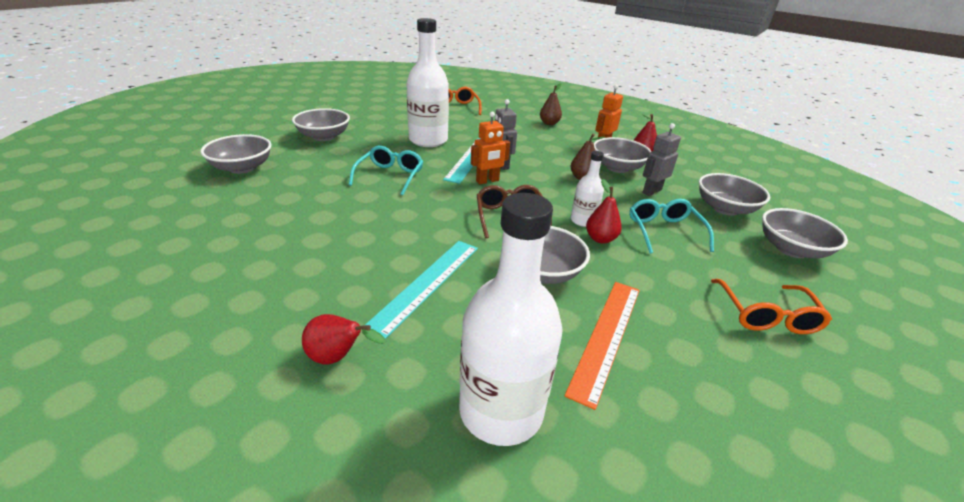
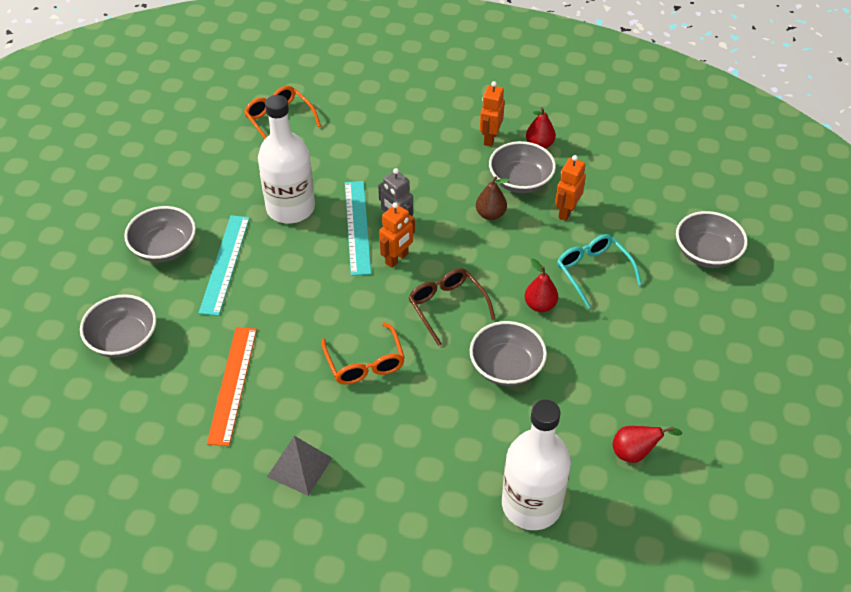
camera: 20 degrees left, 15 degrees up
red pear [302,314,385,365] -> red pear moved to [613,426,682,463]
turquoise glasses [349,146,423,196] -> none
turquoise ruler [365,241,478,339] -> turquoise ruler moved to [199,215,250,316]
brown pear [540,83,562,125] -> none
orange ruler [564,282,640,410] -> orange ruler moved to [207,327,257,446]
white bottle [571,151,604,227] -> none
grey robot [643,123,681,196] -> orange robot [555,155,586,221]
grey bowl [699,173,770,216] -> none
orange glasses [711,279,832,334] -> orange glasses moved to [322,322,405,384]
none -> grey pyramid [267,436,332,496]

